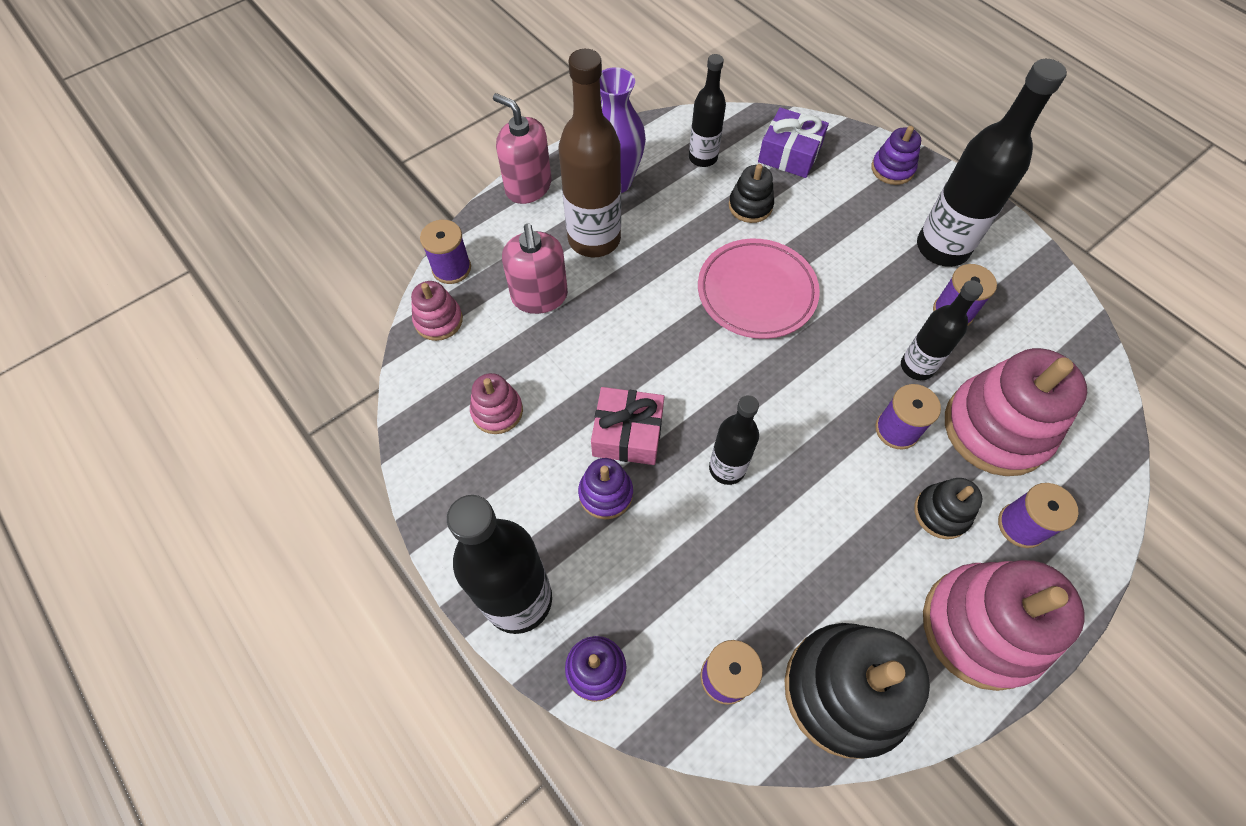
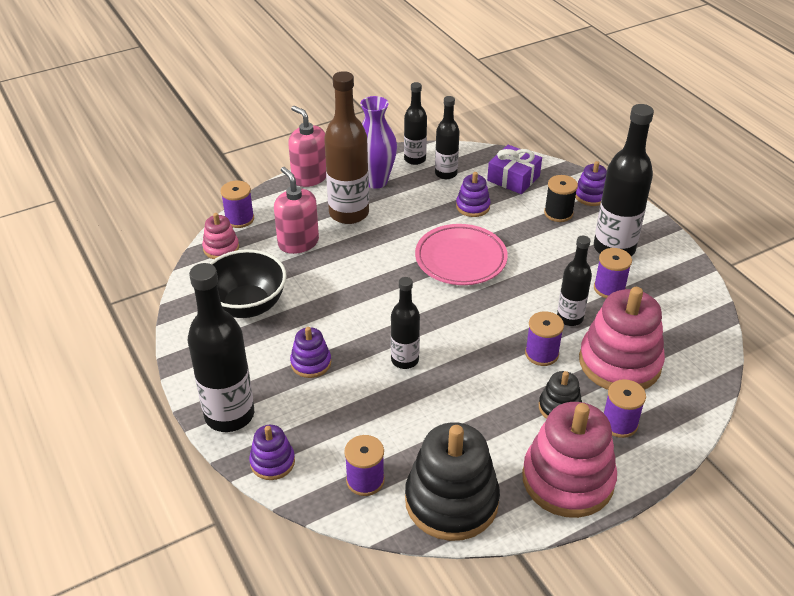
camera: 10 degrees right, 20 degrees down
pink stacking toy [470,373,523,434] -> black bowl [209,249,287,318]
pink soap dispenser [502,223,568,314] -> pink soap dispenser turned 150 degrees clockwise [274,167,319,254]
pink gift [591,387,664,465] -> none
black stacking toy [729,164,774,223] -> purple stacking toy [456,172,490,217]
none -> black bottle [404,82,427,165]
none -> black spool [544,175,578,222]

